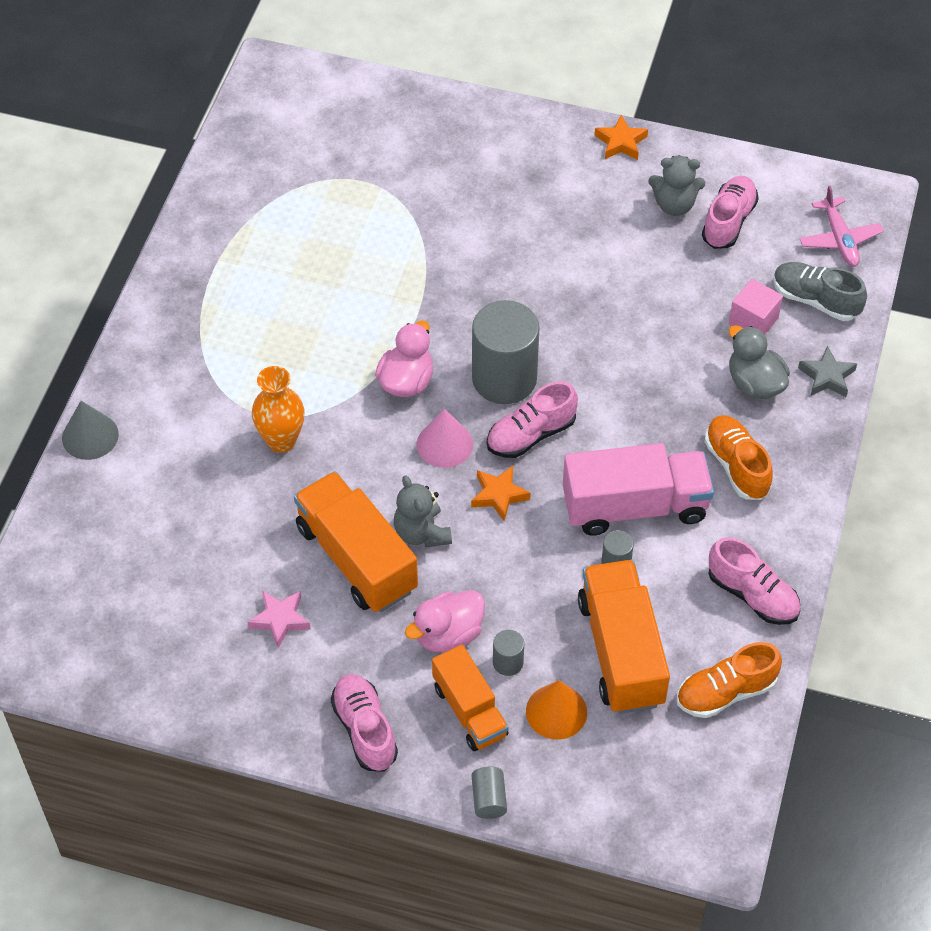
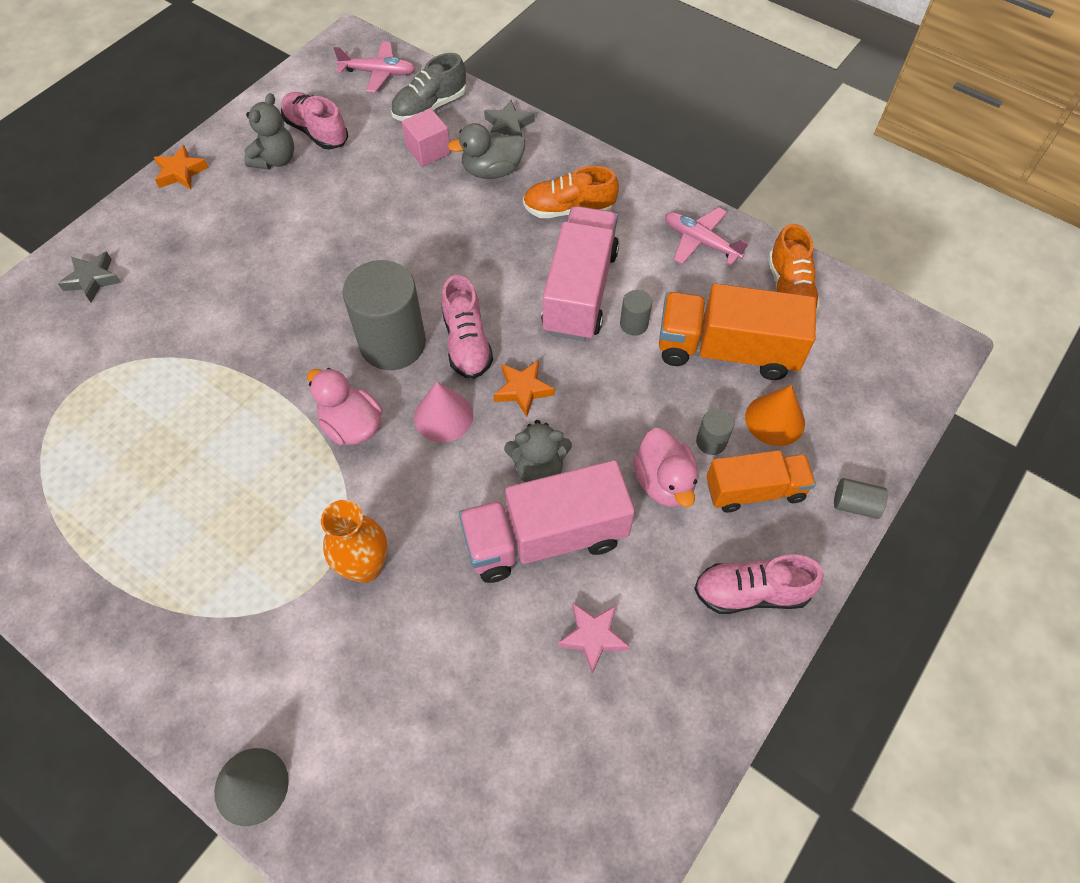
camera: 70 degrees left, 5 degrees up
orange truck [294,471,418,612] -> pink truck [459,460,635,583]
pink shoe [708,537,801,625] -> pink plane [665,207,749,266]
none -> grey star [58,251,121,303]

